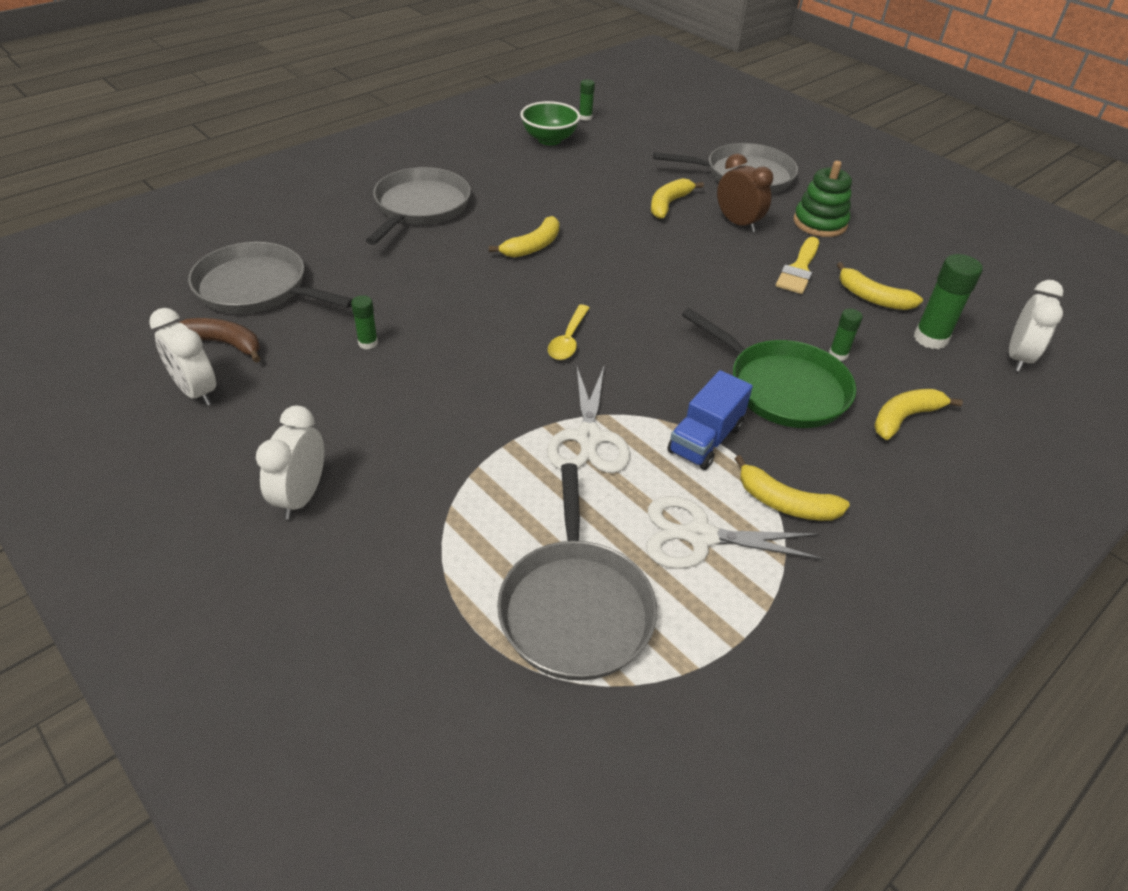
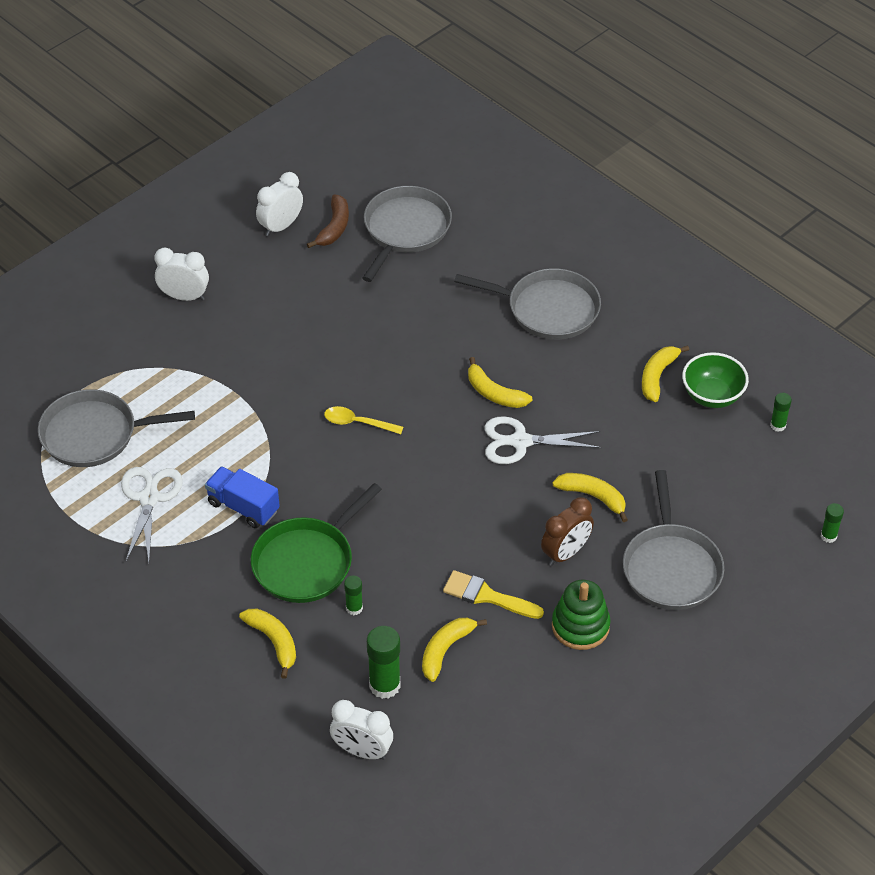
camera: 90 degrees right, 5 degrees up
green glue stick [351,295,378,349] -> green glue stick moved to [821,503,844,543]
white scissors [547,367,630,473] -> white scissors moved to [484,416,602,464]
yellow banana [735,455,850,521] -> yellow banana moved to [642,345,689,402]

